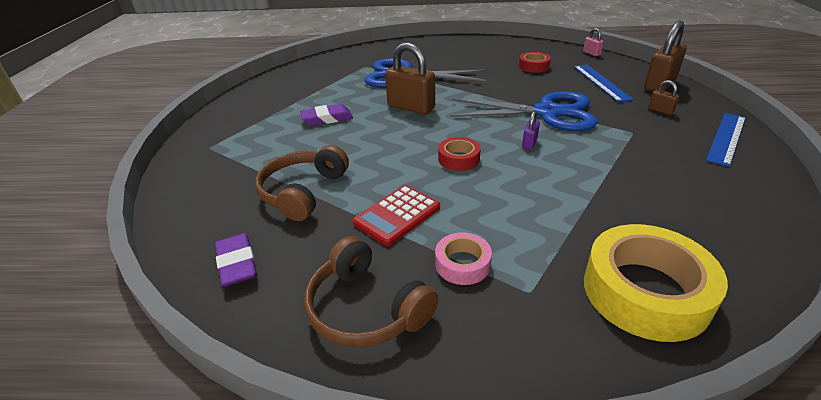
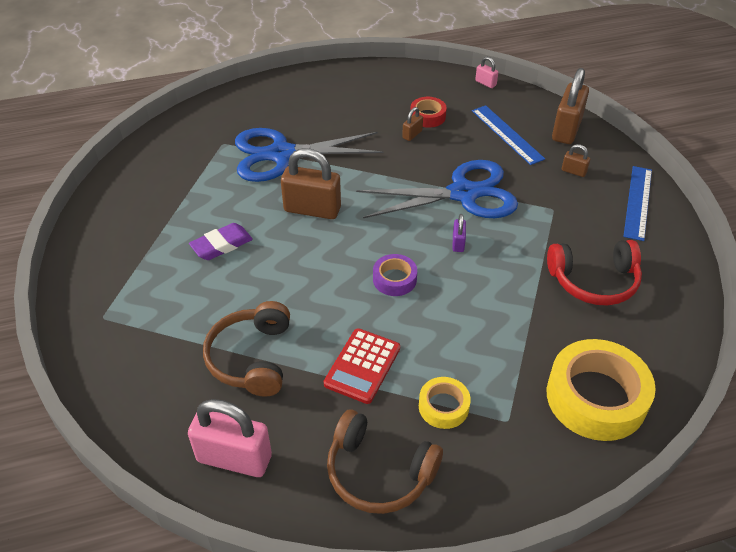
camera: 20 degrees left, 10 degrees up
purple eraser [215,233,257,286] -> pink padlock [188,399,272,477]
pink tape [435,233,492,285] -> yellow tape [419,377,471,429]
red tape [438,137,481,171] -> purple tape [373,254,417,296]
none -> brown padlock [402,107,423,141]
none -> red headphones [547,240,642,306]

